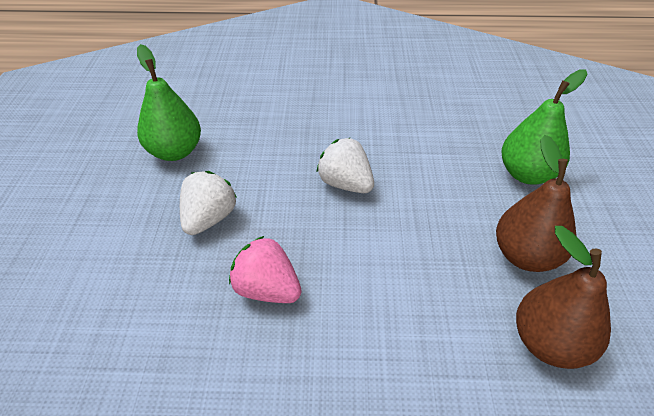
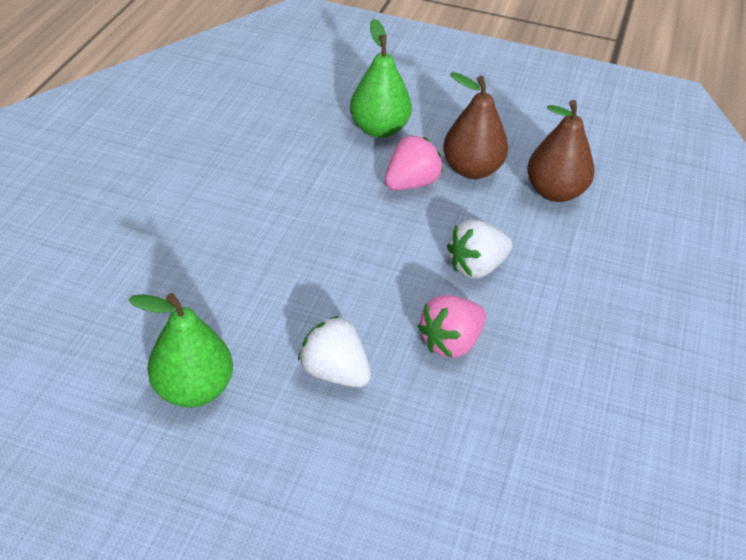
camera: 75 degrees left, 0 degrees up
white strawberry [317,138,374,193] -> white strawberry moved to [447,220,513,279]
none -> pink strawberry [385,135,443,190]

